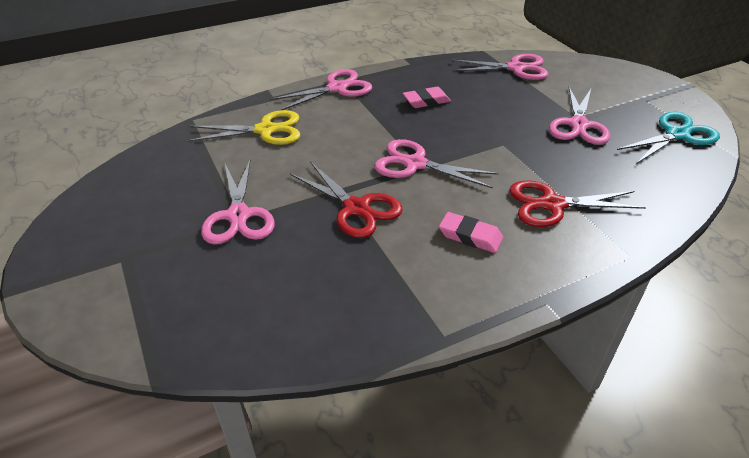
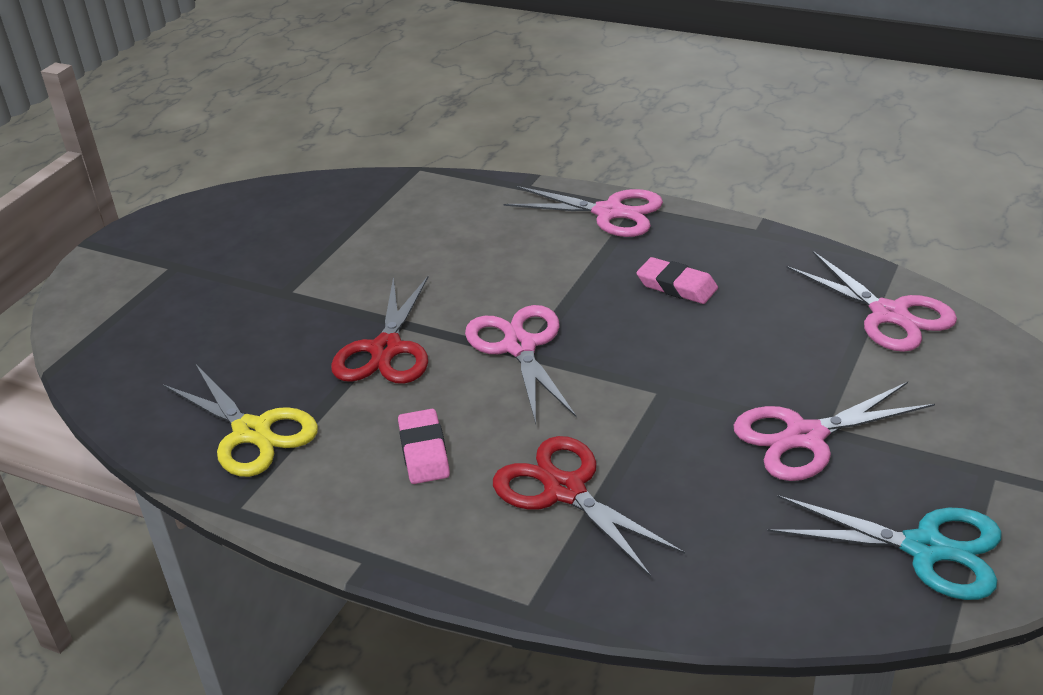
camera: 55 degrees right, 5 degrees down
yellow scissors [187,110,300,145] -> yellow scissors moved to [163,365,318,477]
pink scissors [201,159,275,245] -> none

